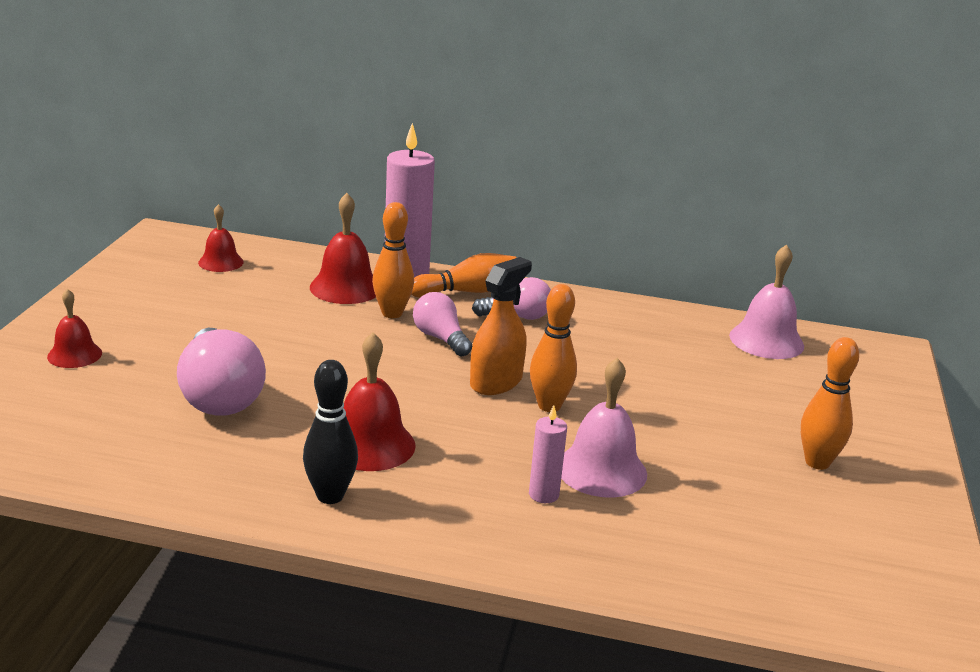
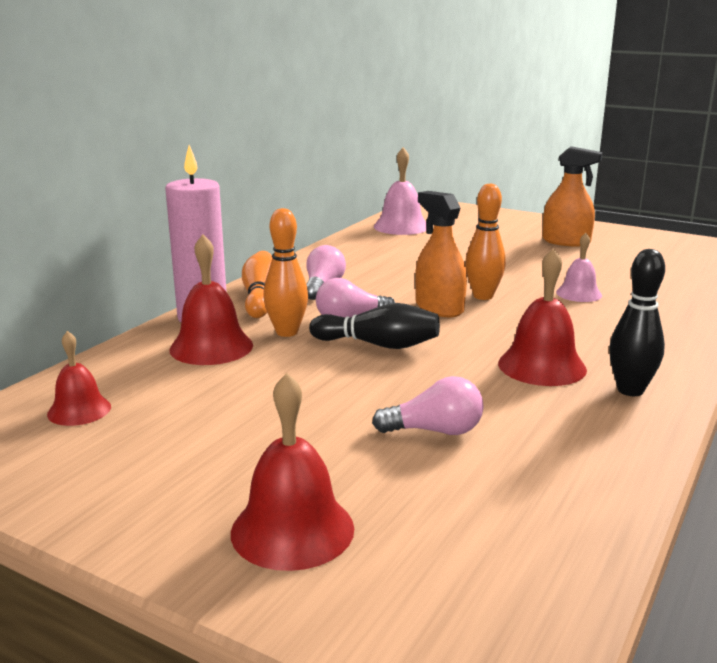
camera: 70 degrees left, 5 degrees down
red bell [47,289,102,368] -> red bell [231,373,354,571], size x1.58
pink light bulb [177,327,266,415] -> pink light bulb [372,376,484,435], size x0.59
pink candle [529,405,567,503] -> none
pink bell [561,358,647,498] -> pink bell [556,233,602,302], size x0.63
orange bowling pin [801,337,859,470] -> orange spray bottle [542,146,603,246]
none -> black bowling pin [309,303,440,349]

